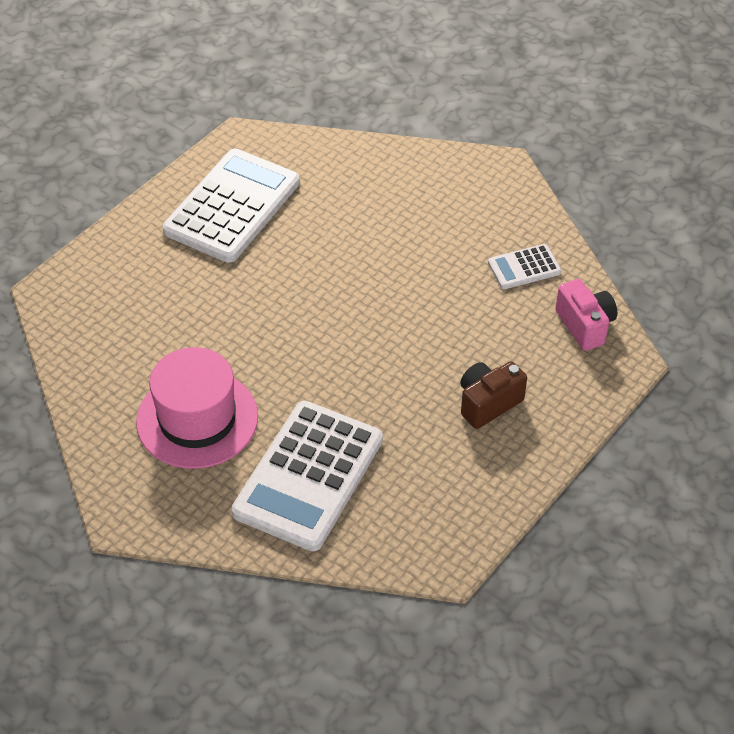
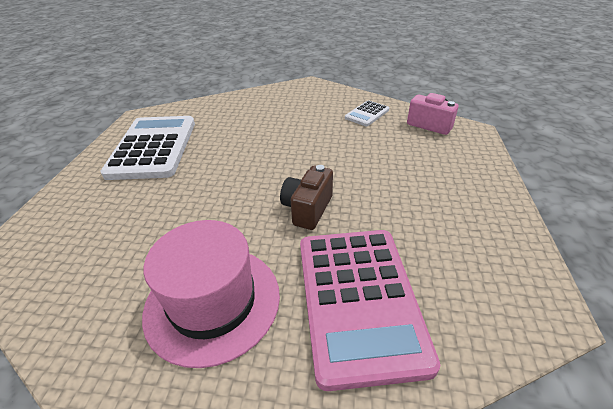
camera: 30 degrees left, 10 degrees down
white calculator [231,401,383,551] -> pink calculator [300,230,440,391]
brown camera [460,361,527,429] -> brown camera moved to [280,165,333,230]

